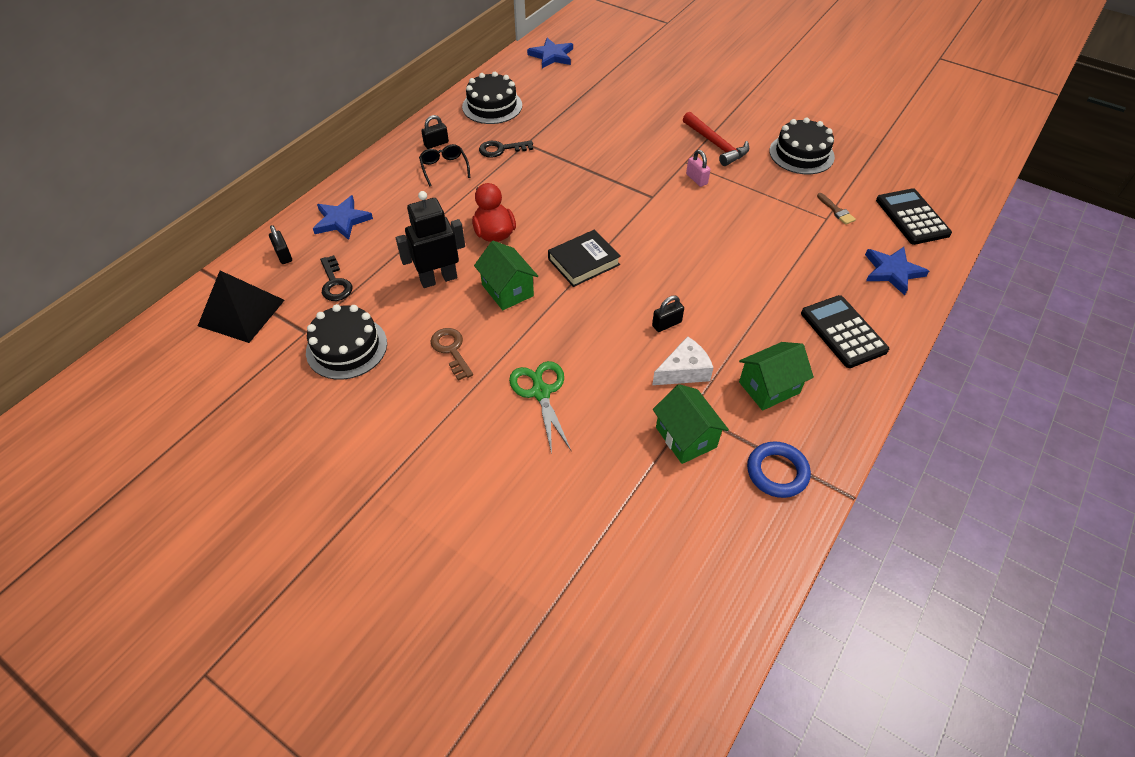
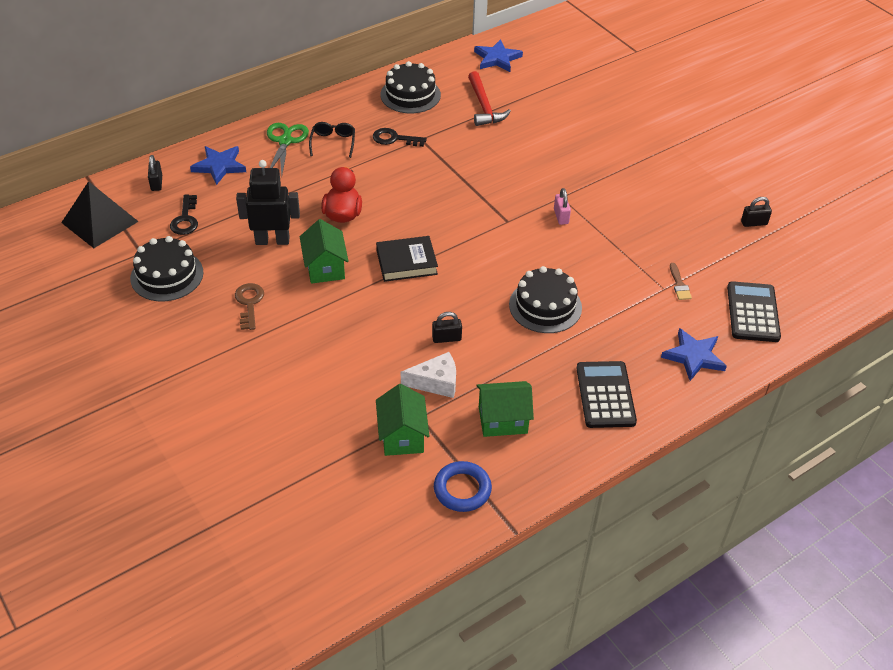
camera: 20 degrees right, 5 degrees down
black padlock [421,115,449,149] -> black padlock moved to [741,197,772,227]
green scissors [509,361,571,454] -> green scissors moved to [267,123,309,175]
red hammer [683,112,749,166] -> red hammer moved to [468,71,511,126]
black cake [769,118,835,174] -> black cake moved to [509,266,582,333]

